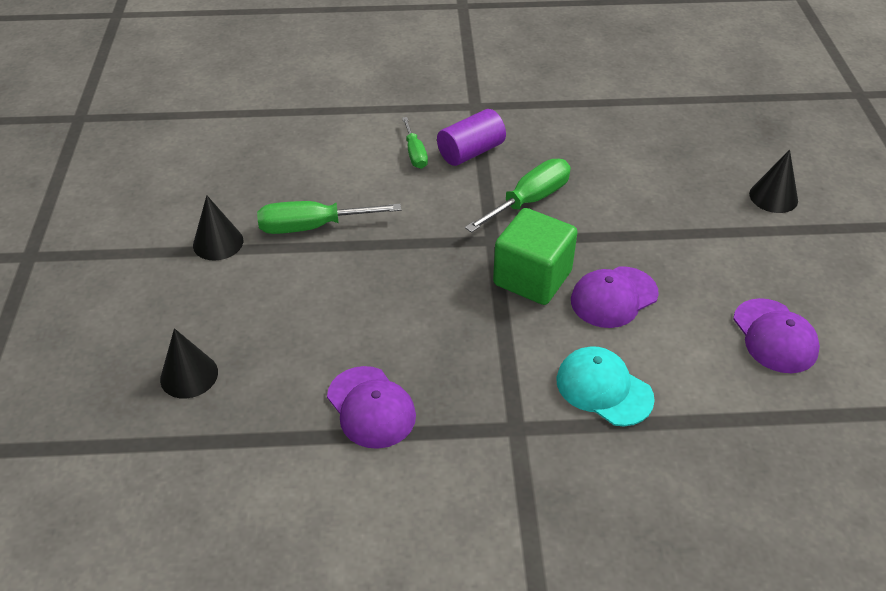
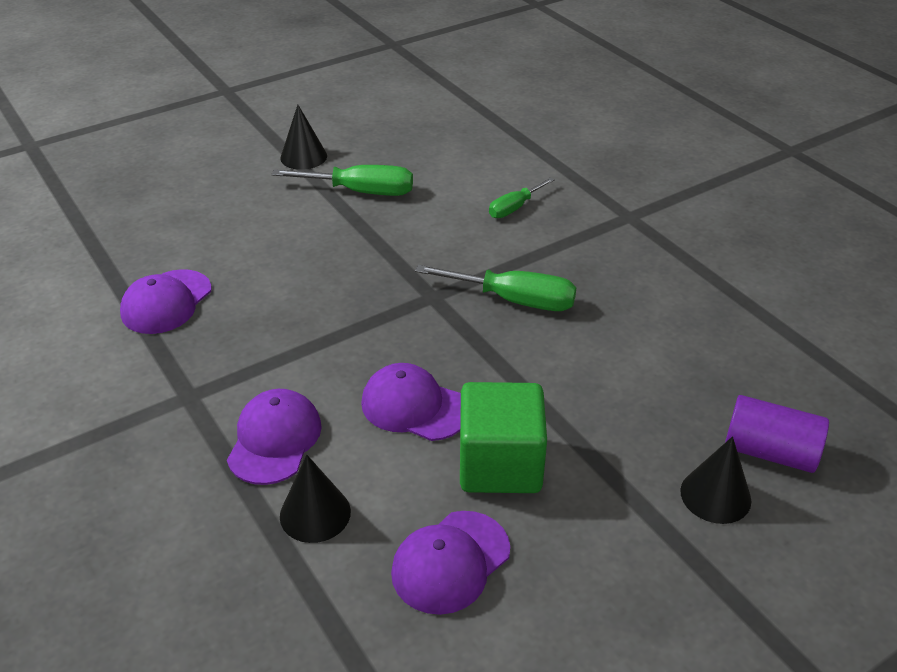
camera: 60 degrees right, 5 degrees down
black cone [160,328,218,399] -> black cone moved to [280,455,351,543]
green screwdriver [257,201,401,234] -> green screwdriver turned 135 degrees clockwise [271,165,413,196]
purple cylinder [437,109,506,166] -> purple cylinder moved to [725,395,829,473]
green cube [493,208,577,305] -> green cube moved to [460,382,547,493]
turquoise cap [557,346,655,426] -> purple cap [227,389,322,485]

